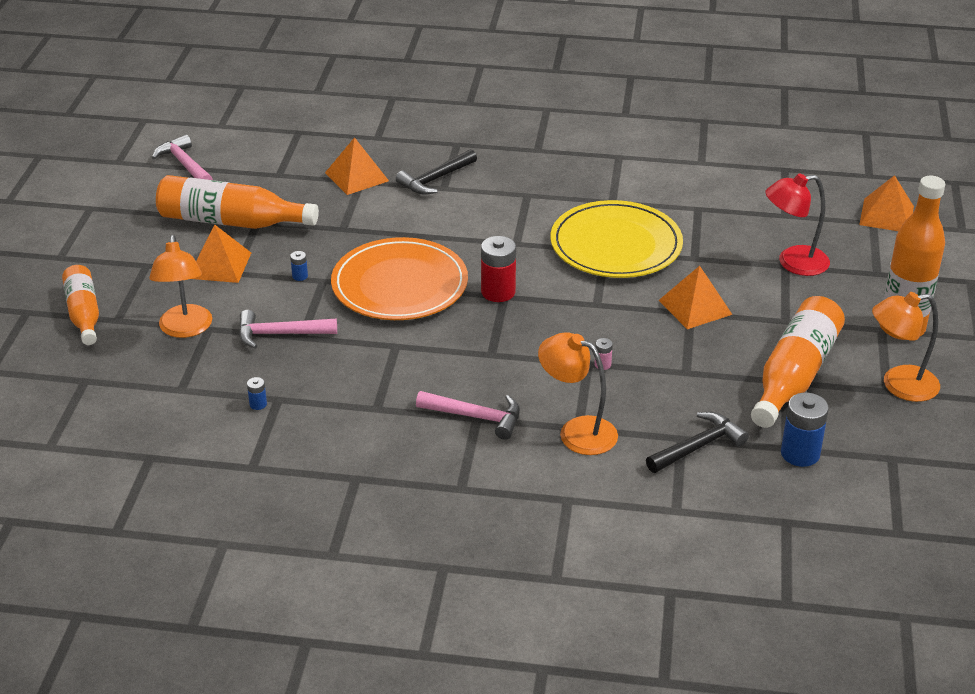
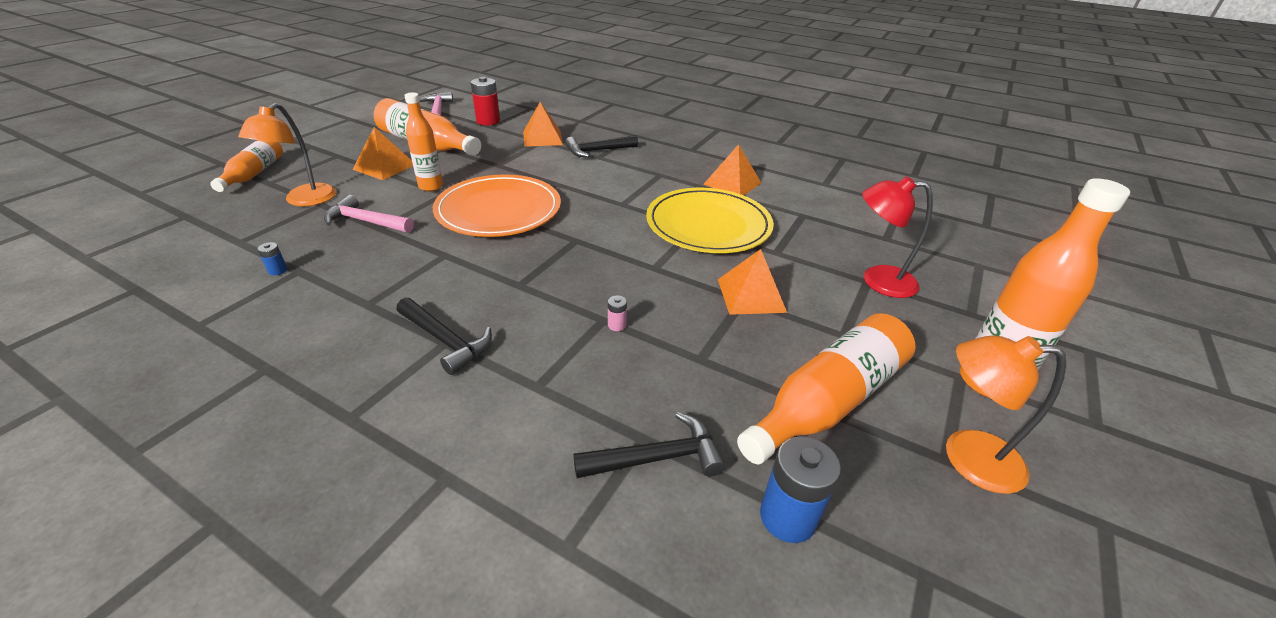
camera: 20 degrees right, 0 degrees up
blue battery [290,251,308,281] -> orange bottle [404,92,443,191]
pink hammer [416,391,520,440] -> black hammer [397,298,492,375]
red battery [481,236,516,302] -> red battery moved to [471,77,500,126]
orange lamp [538,332,618,455] -> none
orange pyramid [859,175,914,231] -> orange pyramid moved to [703,144,761,195]

